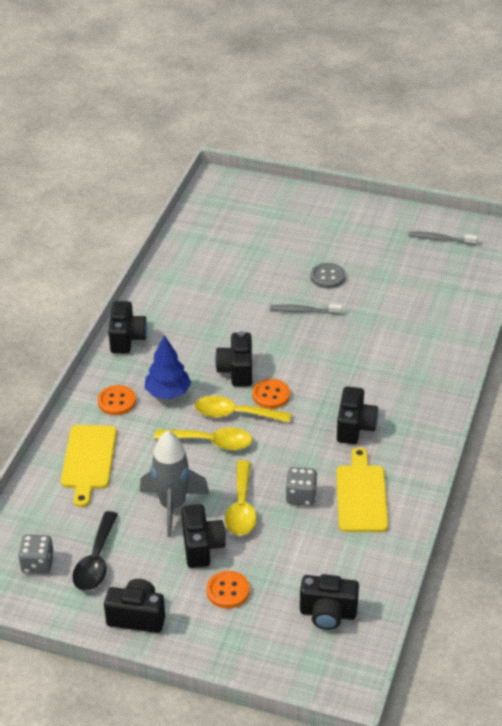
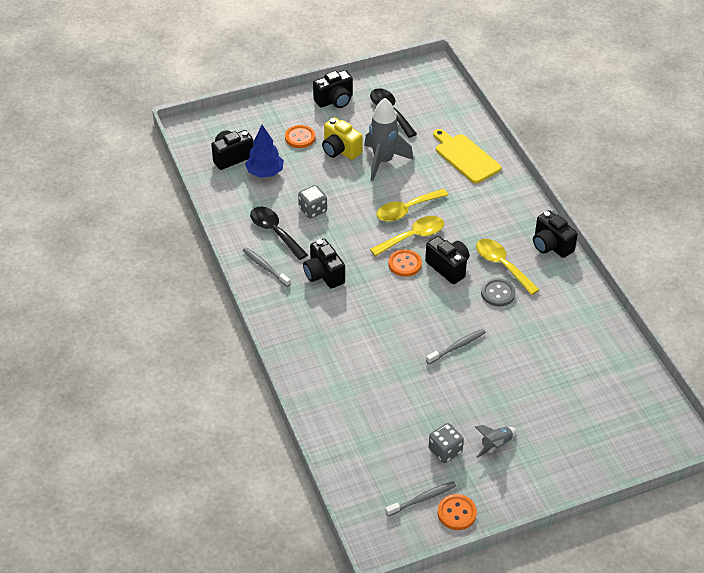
camera: 140 degrees right, 5 degrees up
grey dice [18,534,54,574] -> grey dice moved to [429,423,464,463]
orange button [98,385,136,415] -> orange button moved to [438,494,477,530]
blue tree [144,335,191,399] -> blue tree moved to [245,125,284,178]
black camera [182,504,226,568] -> yellow camera [322,117,362,160]
yellow spoon [225,460,257,535] -> yellow spoon moved to [476,239,540,295]
grey button [311,263,346,289] -> grey button moved to [481,278,515,306]
yellow cutting board [336,447,388,532] -> black spoon [250,207,308,260]
none -> grey toothbrush [243,248,291,287]
none -> grey rocket [475,425,516,458]

